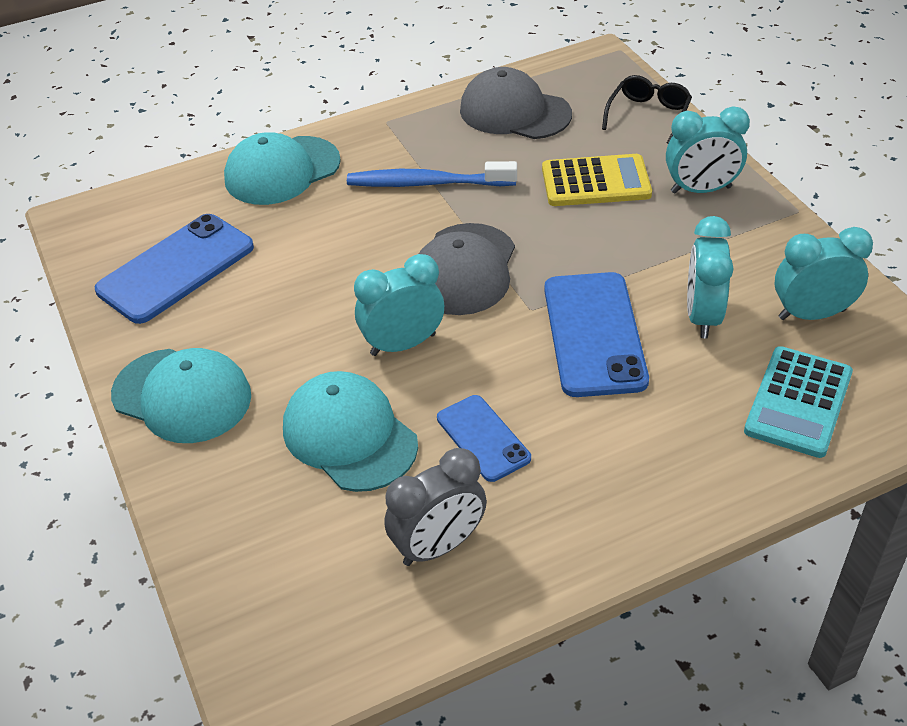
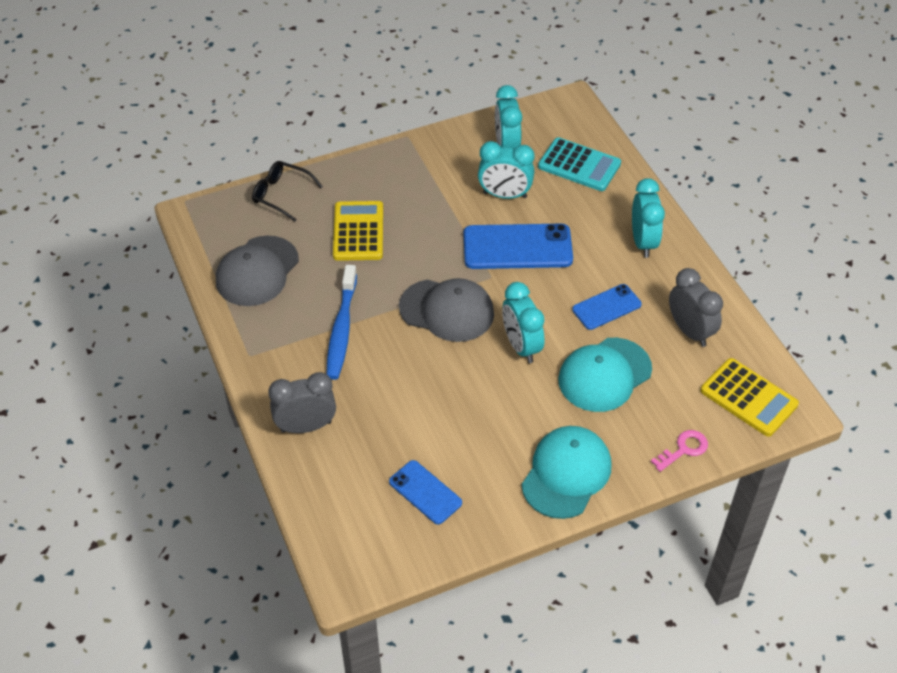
camera: 90 degrees left, 5 degrees up
blue phone [95,214,254,324] -> blue phone [389,460,462,524], size x0.59
turquoise cap [224,132,341,205] -> grey clock [268,372,336,433]
turquoise clock [666,107,750,193] -> turquoise clock moved to [632,178,665,258]
none -> pink key [651,430,708,472]
none -> yellow calculator [701,358,799,437]

